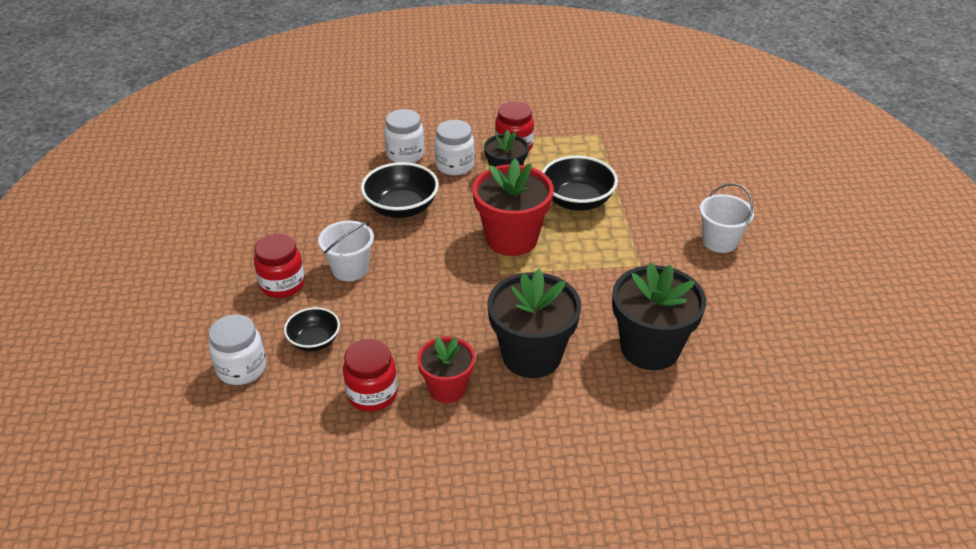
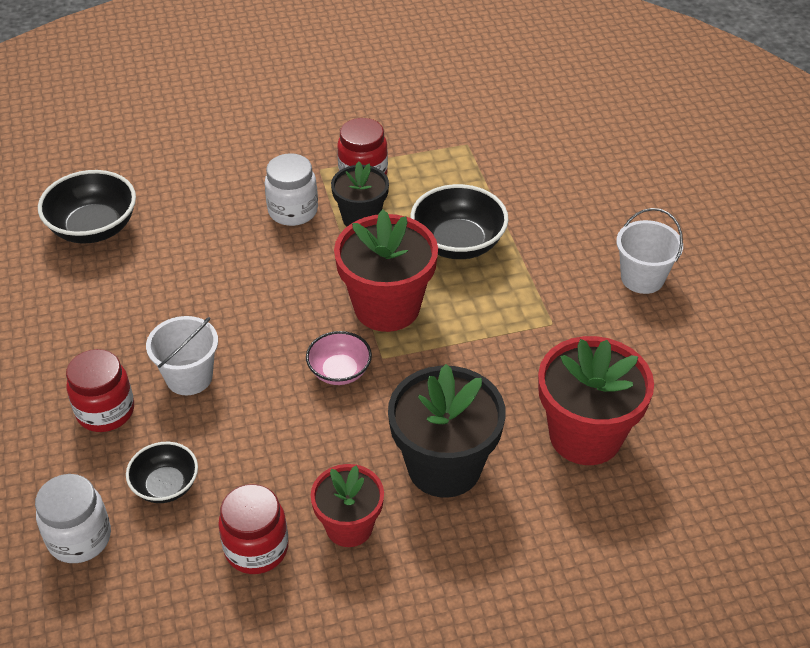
camera: 10 degrees left, 5 degrees up
black bowl [361,162,439,218] -> black bowl moved to [38,170,136,244]
white jar [384,109,425,163] -> none
black flower pot [612,262,706,370] -> red flower pot [538,336,654,465]
none -> pink bowl [306,331,372,385]

